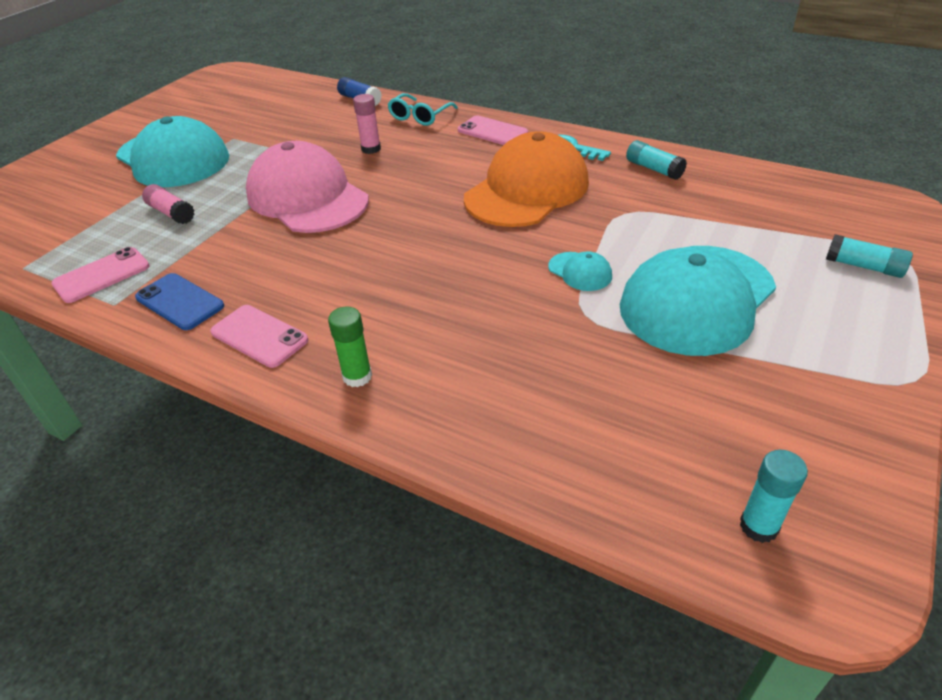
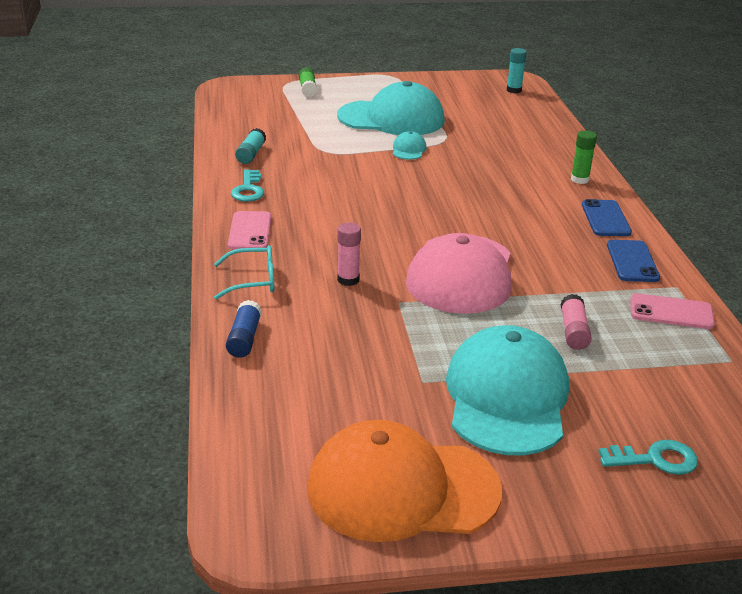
camera: 130 degrees left, 10 degrees down
pink phone [210,305,308,368] -> blue phone [582,199,632,236]
orange cap [464,131,589,227] -> orange cap moved to [307,420,502,542]
turquoise glue stick [826,234,913,278] -> green glue stick [299,68,317,97]
none -> turquoise key [598,440,698,475]

